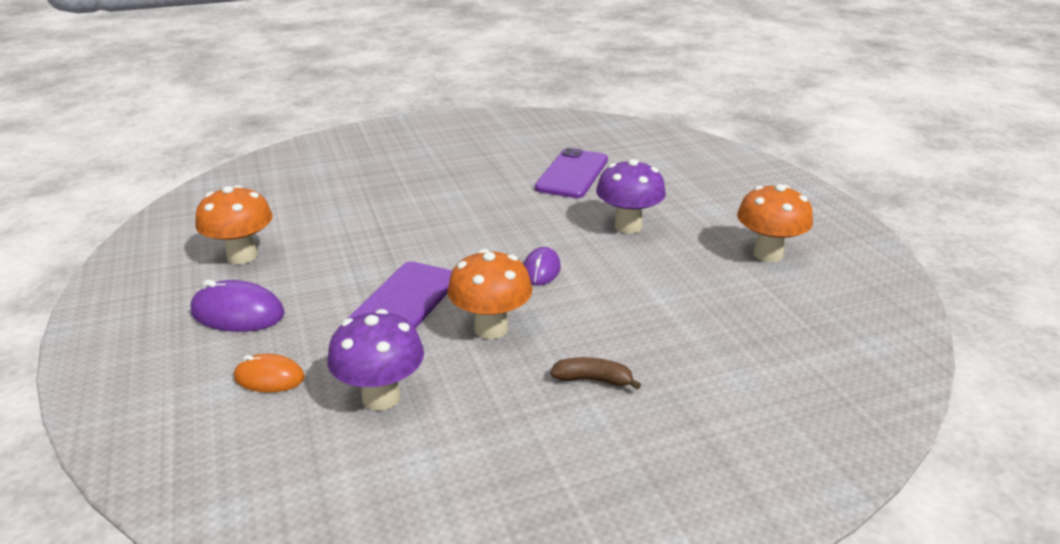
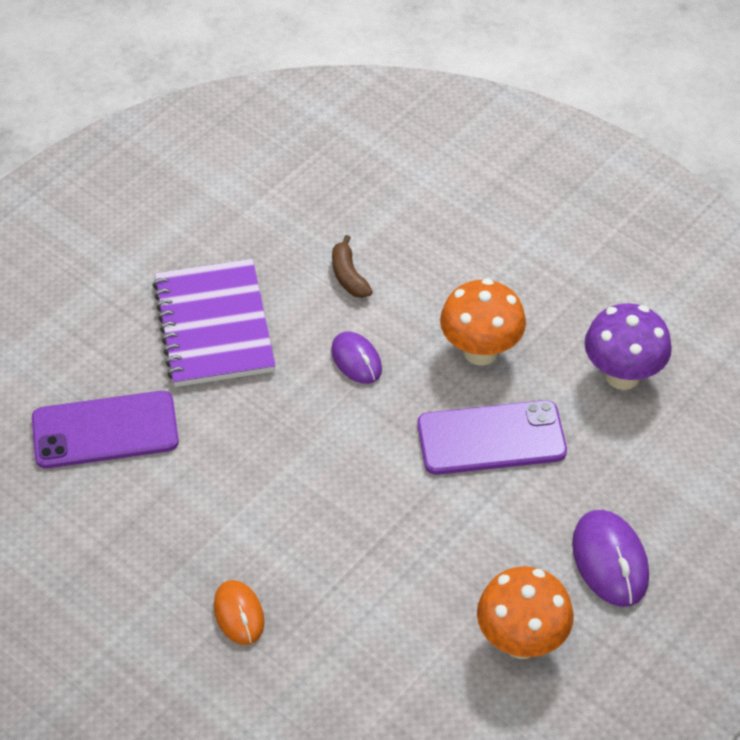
camera: 120 degrees left, 20 degrees up
orange mouse [234,354,305,393] -> orange mouse moved to [214,580,264,645]
purple mouse [523,247,561,285] -> purple mouse turned 75 degrees clockwise [331,332,382,384]
brown banana [550,357,641,390] -> brown banana moved to [332,235,373,298]
purple mushroom [596,159,666,233] -> purple notebook [153,259,276,387]
orange mushroom [737,184,813,262] -> none

